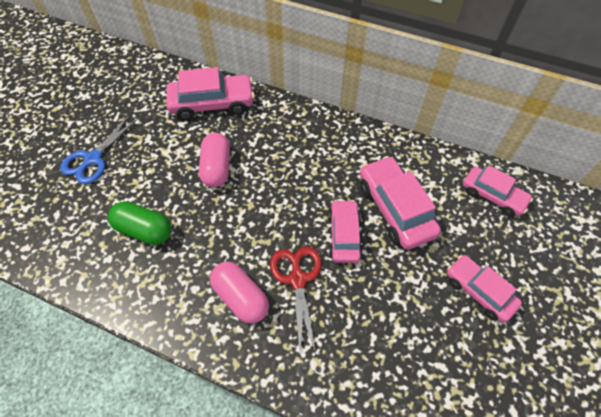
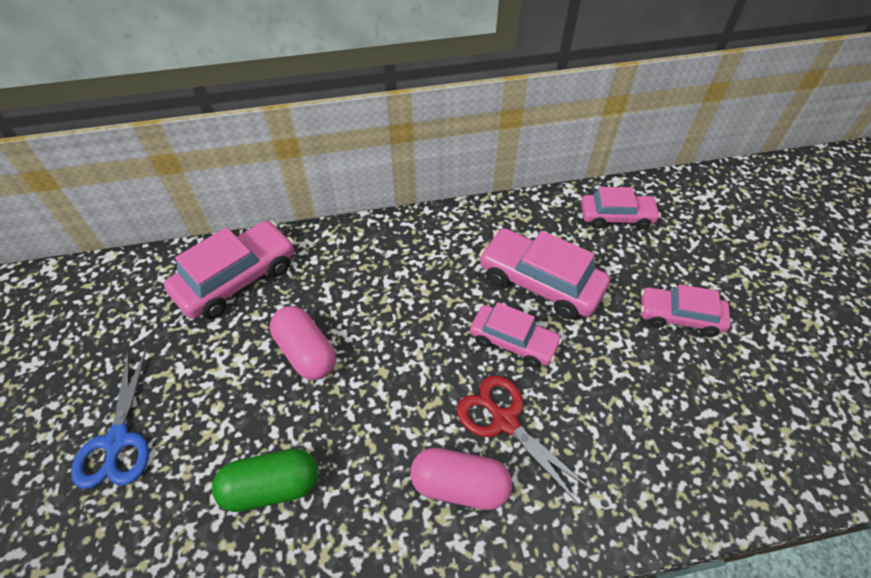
camera: 35 degrees left, 5 degrees down
pink car [329,200,363,263] -> pink car turned 150 degrees clockwise [470,302,562,368]

